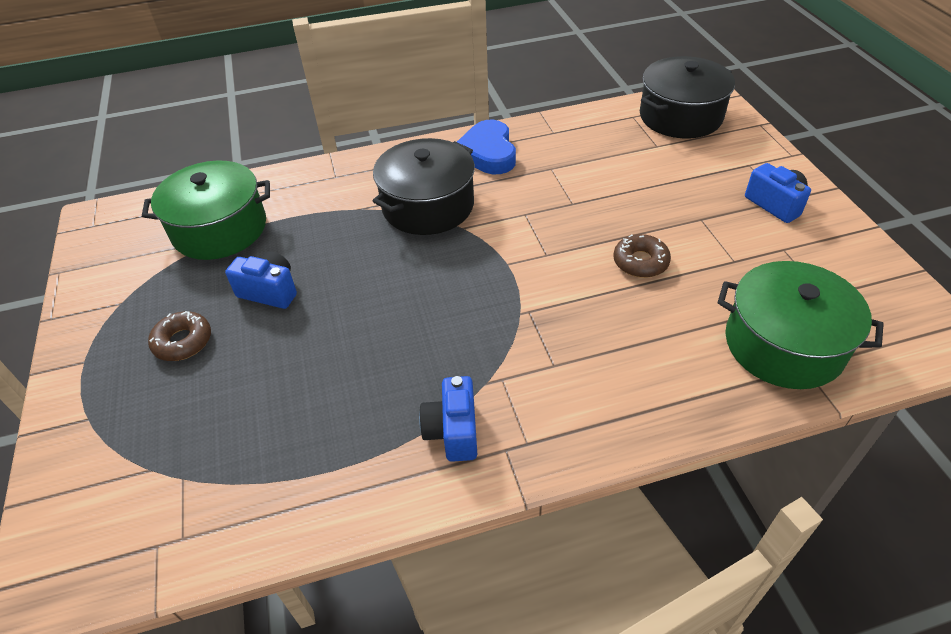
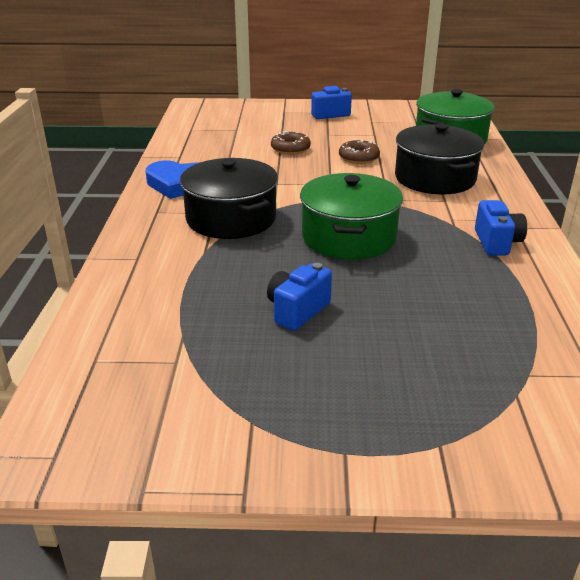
camera: 75 degrees left, 15 degrees down
green pot [142,161,270,260] -> green pot moved to [300,173,403,260]
brown donut [148,311,211,361] -> brown donut moved to [271,131,311,155]
blue camera [419,376,477,462] -> blue camera turned 105 degrees counterclockwise [475,200,527,256]
black pot [640,56,735,138] -> black pot moved to [395,123,484,194]

